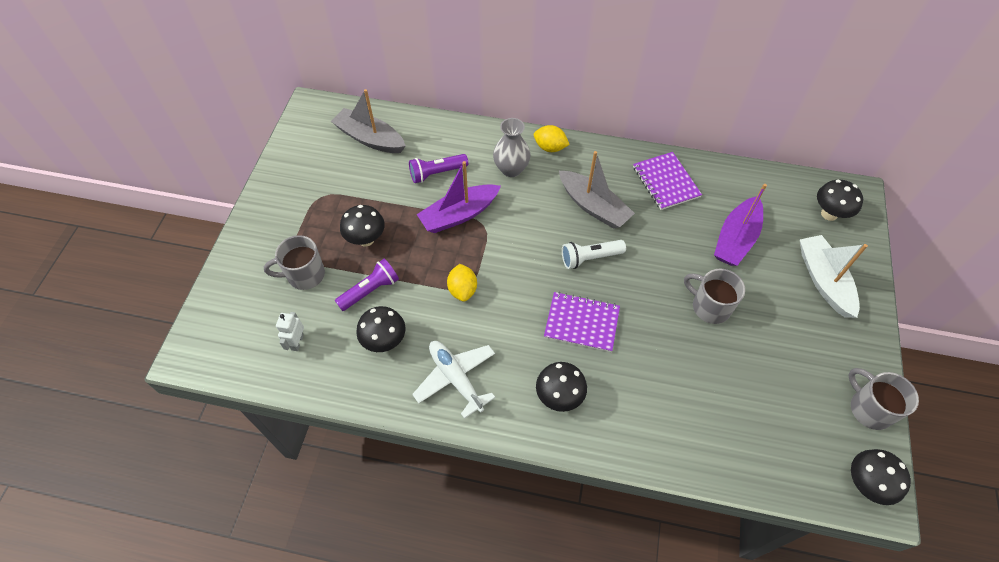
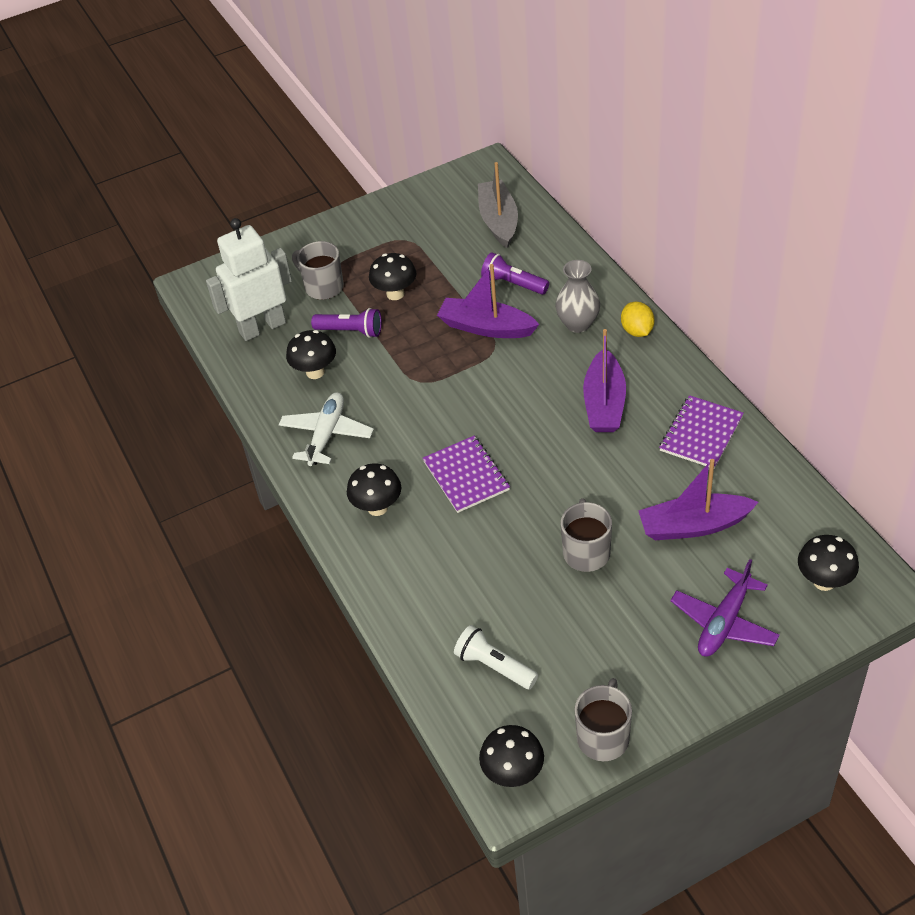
camera: 55 degrees right, 10 degrees down
white robot [276,312,304,351] -> white robot [206,218,292,341], size x2.35
yellow lemon [447,264,477,302] -> none
grey boat [559,151,635,229] -> purple boat [583,329,626,432]
white flashlight [562,240,626,269] -> white flashlight moved to [454,625,538,689]
white boat [800,235,868,318] -> purple plane [670,559,780,656]

